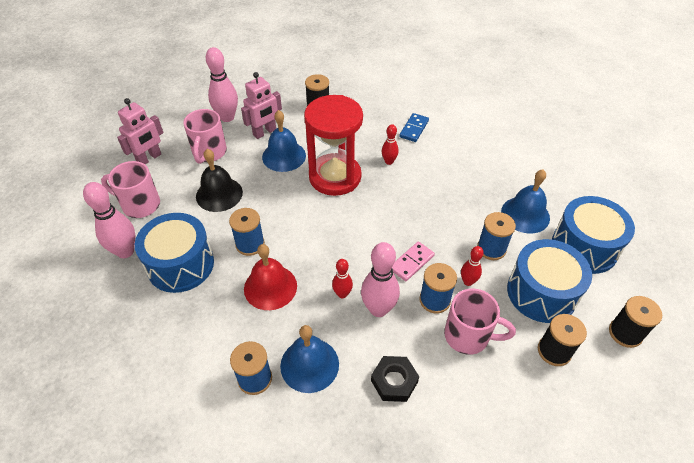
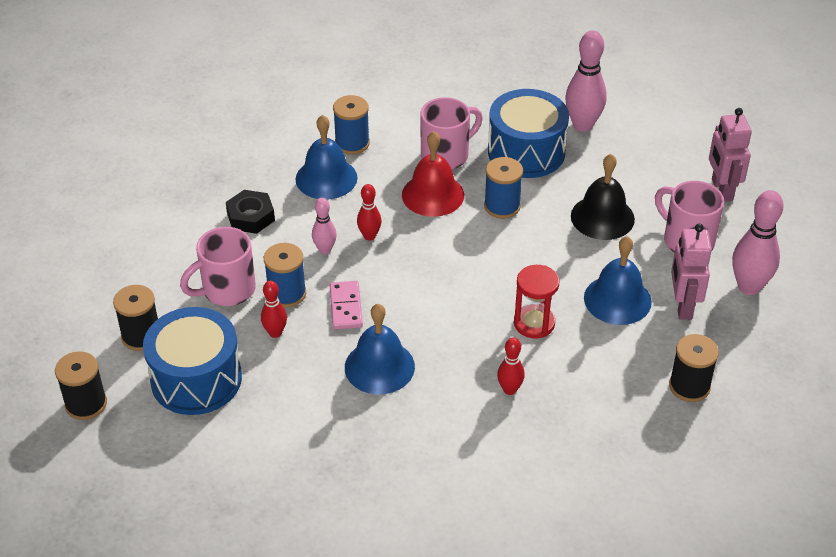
camera: 130 degrees right, 5 degrees down
pink mug [101,161,160,218] -> pink mug moved to [421,97,483,169]
red hourglass [304,95,363,196] -> red hourglass [514,265,559,339], size x0.52
pink bowling pin [361,242,400,317] -> pink bowling pin [312,198,337,254], size x0.56
blue domino [399,113,429,142] -> none
blue spool [477,212,516,260] -> none
blue bell [501,170,550,234] -> blue bell moved to [345,304,415,395]
blue drum [552,196,635,274] -> none

